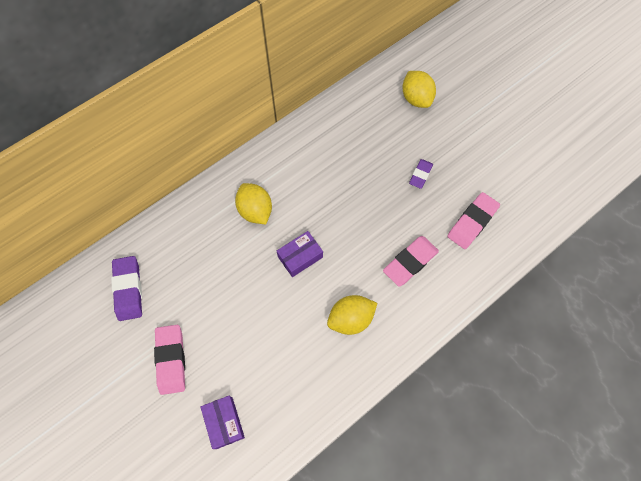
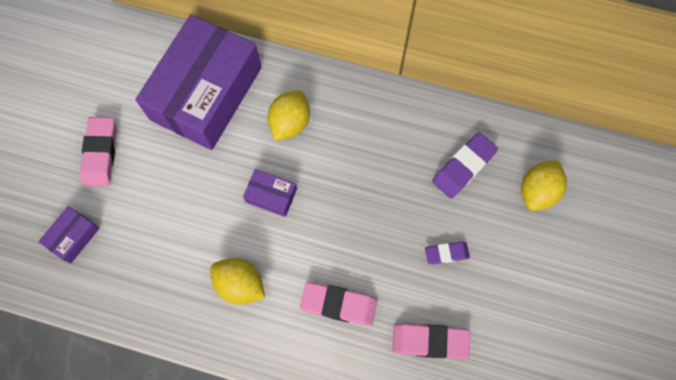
camera: 55 degrees right, 5 degrees up
purple eraser [111,256,142,321] -> purple eraser moved to [432,132,498,198]
pink eraser [154,325,185,395] -> pink eraser turned 45 degrees counterclockwise [80,117,117,186]
none -> purple box [135,15,261,150]

